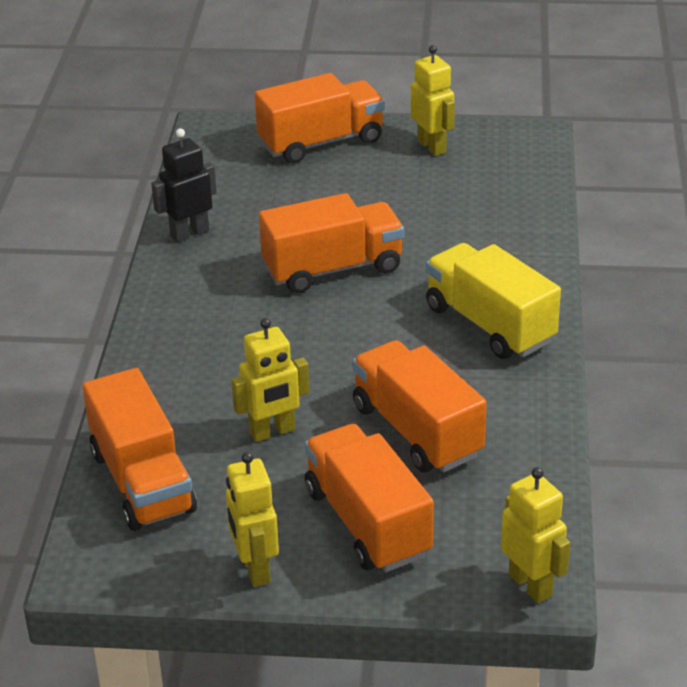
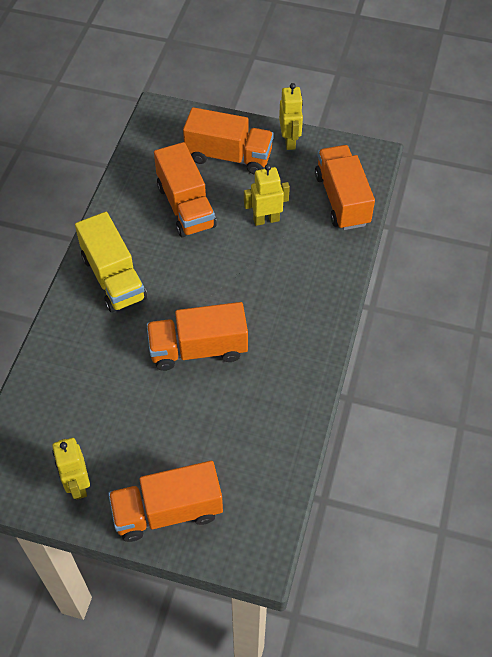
camera: 170 degrees left, 20 degrees up
black robot [151,128,217,243] -> none
orange truck [305,424,434,572] -> orange truck turned 60 degrees counterclockwise [183,107,274,175]
yellow robot [501,467,570,603] -> none

